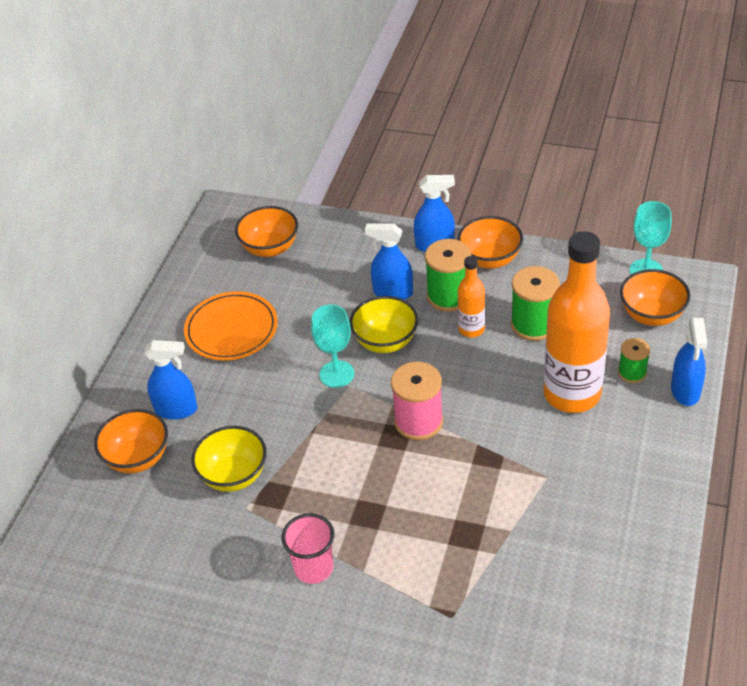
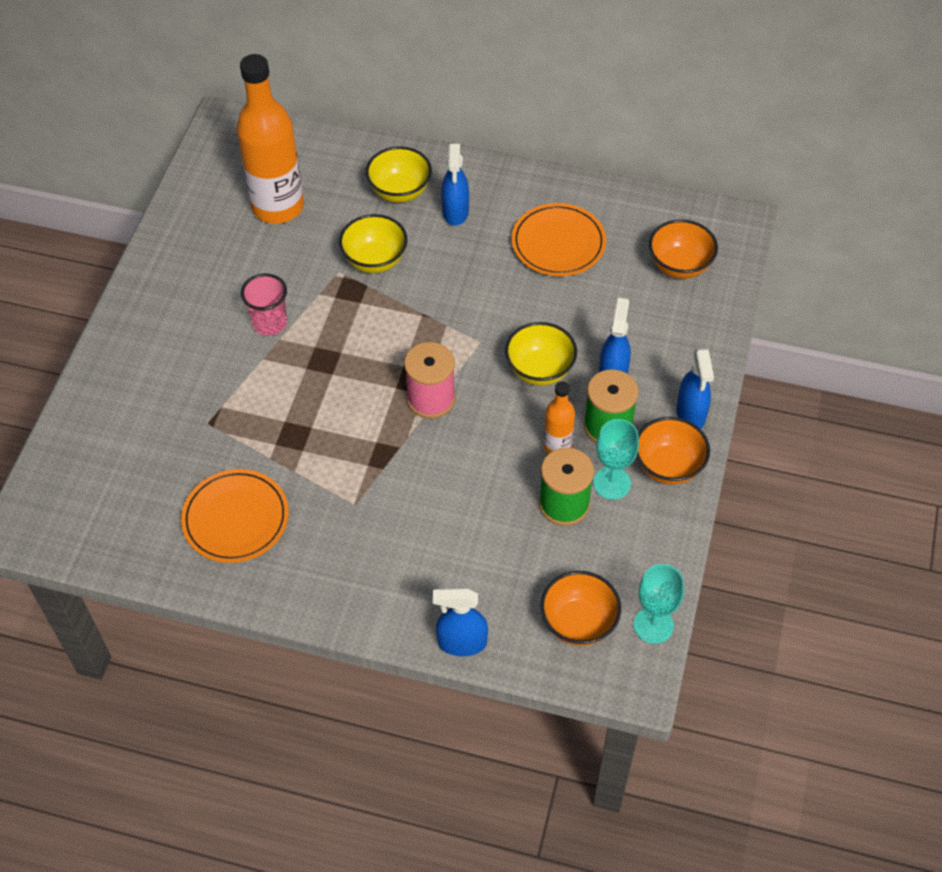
camera: 85 degrees right, 10 degrees up
orange bowl [94,409,168,473] -> yellow bowl [366,146,432,203]
turquoise goblet [311,305,354,388] -> turquoise goblet moved to [593,419,639,500]
orange bottle [544,231,610,413] -> orange bottle moved to [236,54,304,224]
green spool [618,338,650,383] -> none
none -> orange plate [181,469,289,563]

